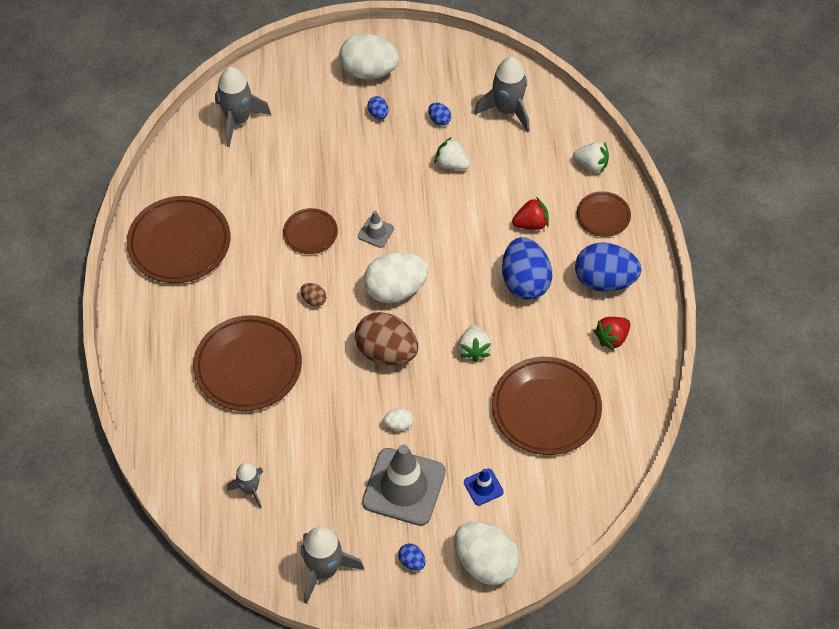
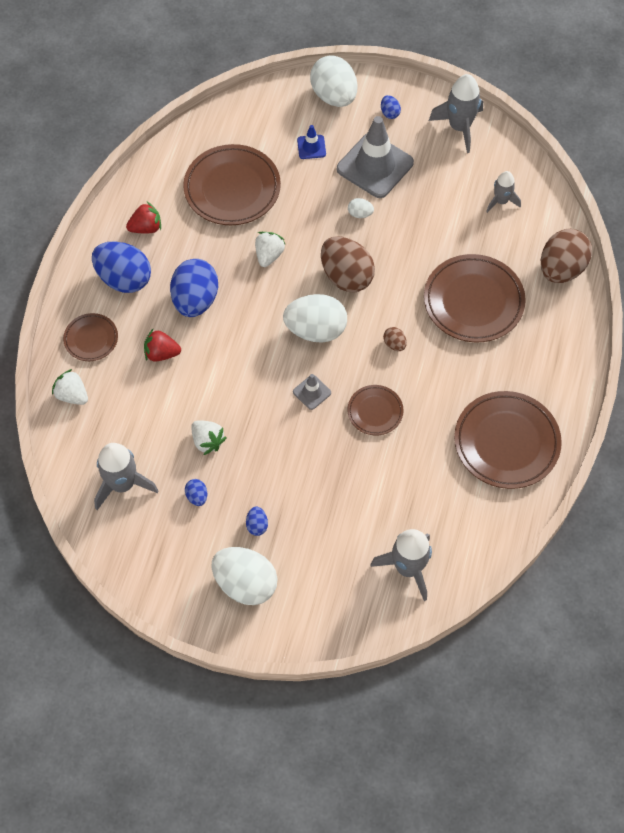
camera: 160 degrees left, 5 degrees up
none -> brown egg [541,229,592,283]

